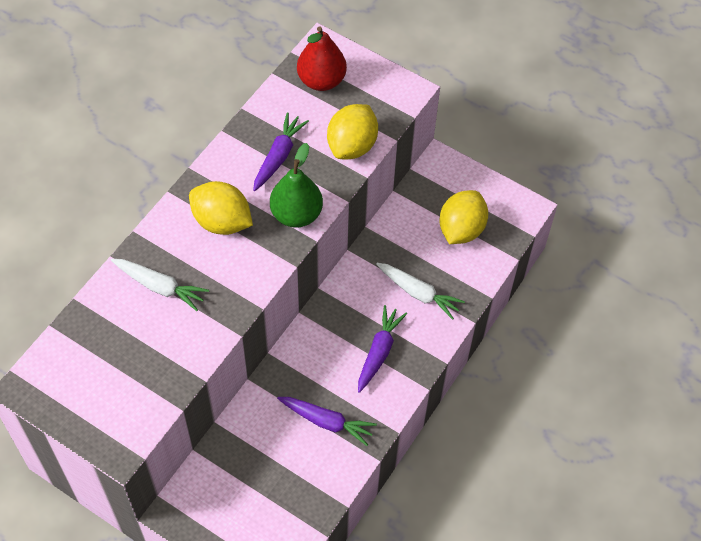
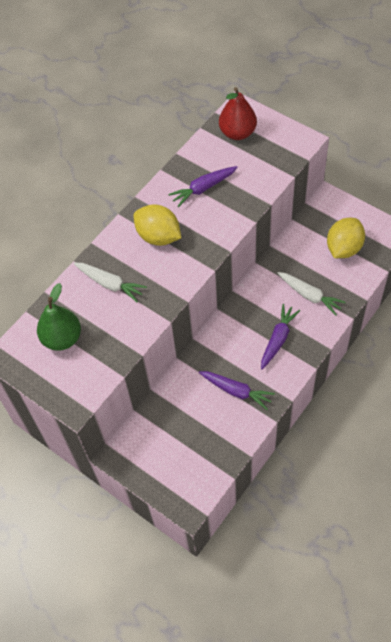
camera: 10 degrees right, 0 degrees up
purple carrot [253,112,309,191] -> purple carrot turned 150 degrees counterclockwise [168,166,238,207]
green pear [270,143,323,228] -> green pear moved to [37,283,81,351]
yellow lemon [327,104,378,159] -> none

